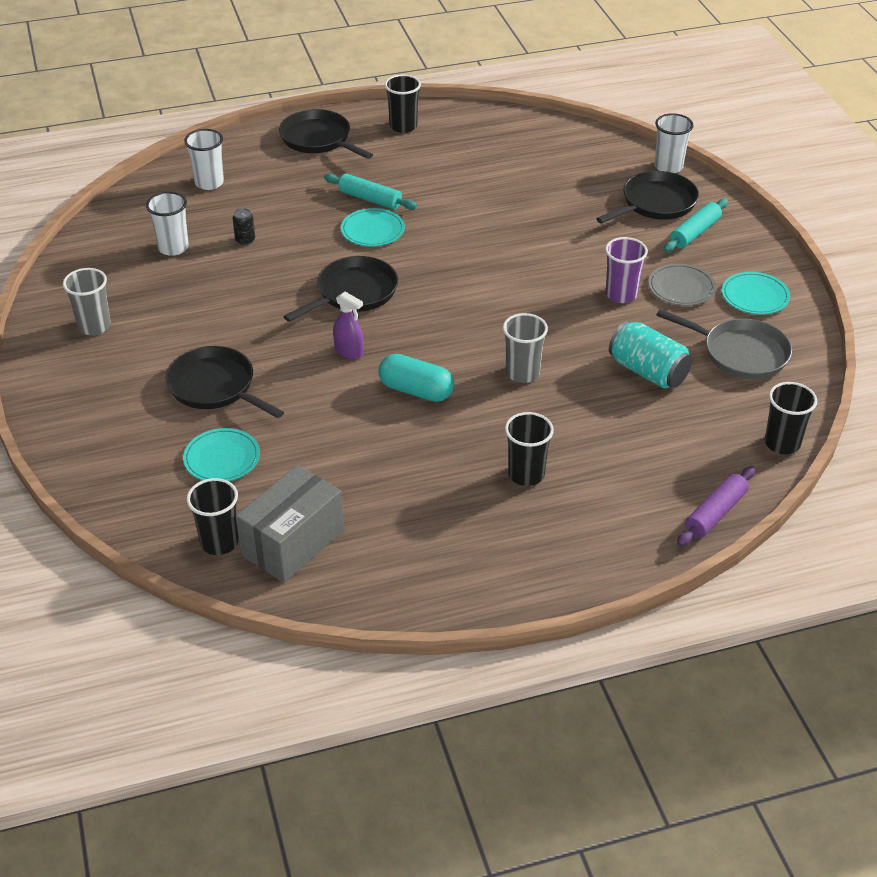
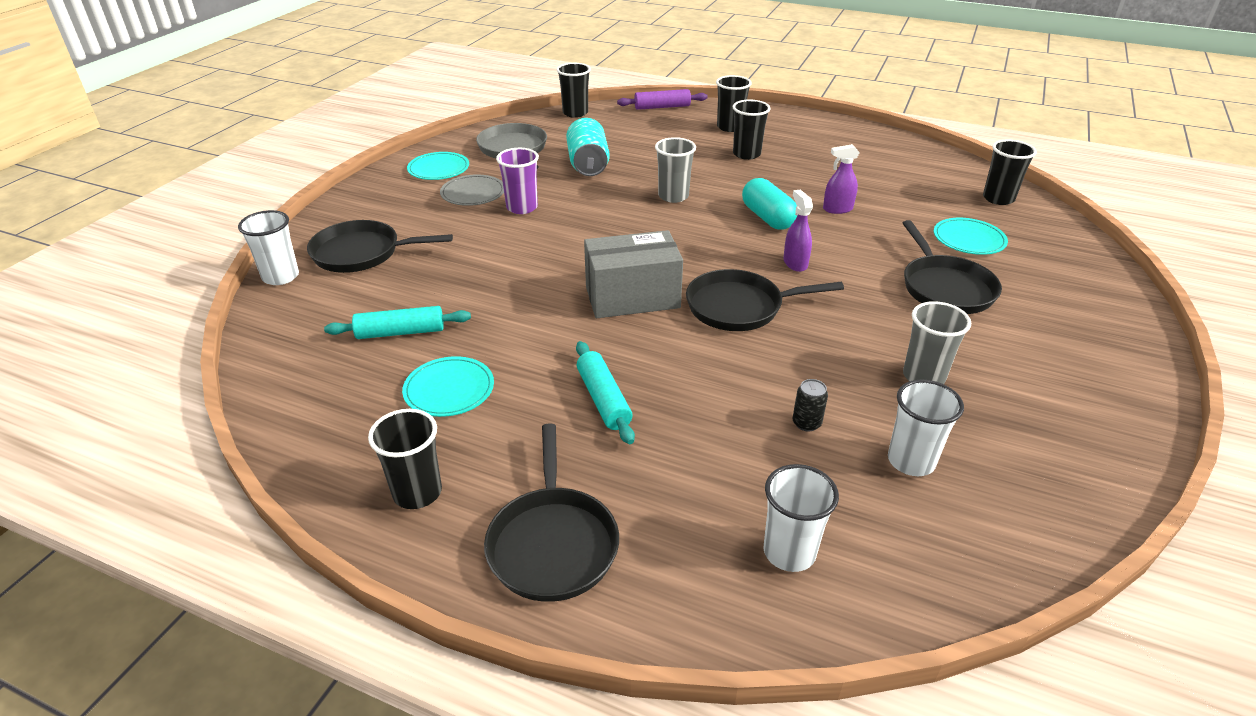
camera: 140 degrees left, 5 degrees down
grey cup [63,268,111,335] -> grey cup moved to [903,301,971,384]
grey box [236,465,344,583] -> grey box moved to [584,230,683,318]
turquoise plate [341,208,405,247] -> turquoise plate moved to [402,356,494,417]
turquoise rolling pin [664,199,728,252] -> turquoise rolling pin moved to [324,306,471,339]
none -> black cup [716,75,752,132]
none -> purple spray bottle [823,144,860,214]

